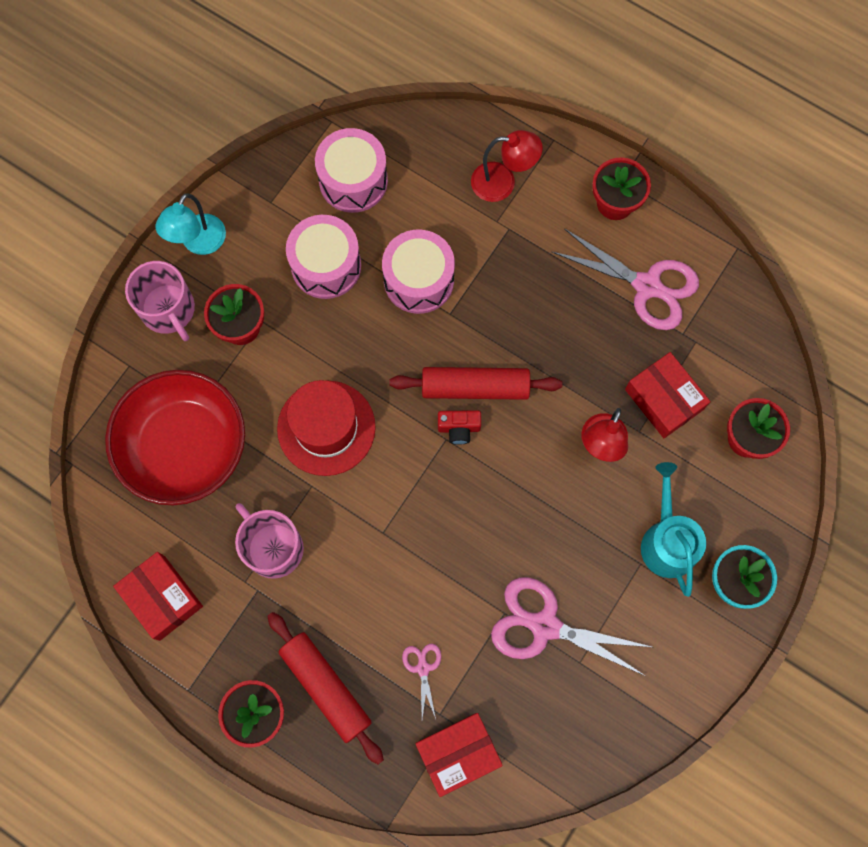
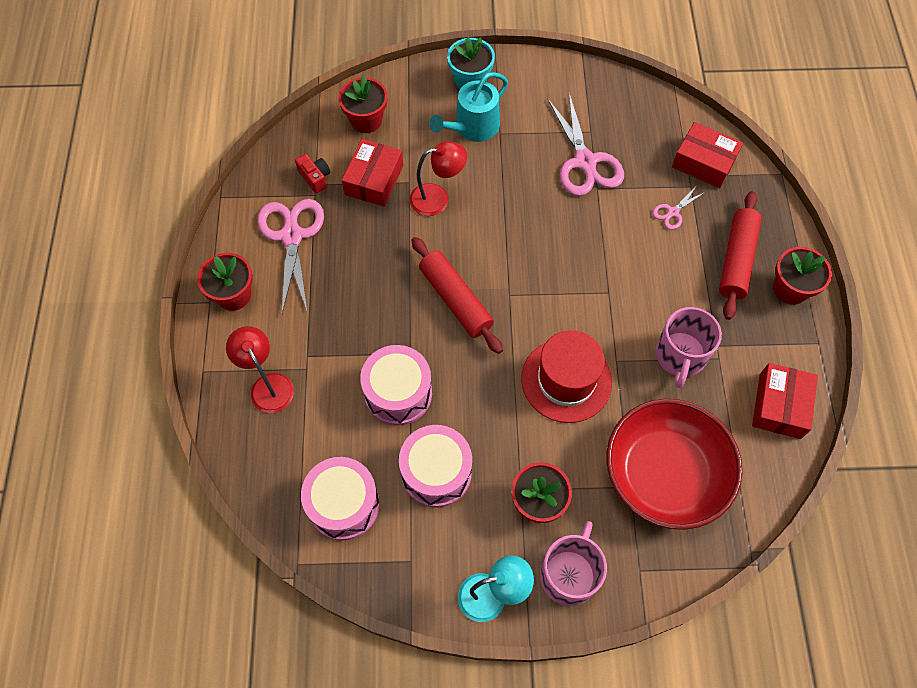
camera: 125 degrees left, 10 degrees down
red camera [438,410,481,445] -> red camera moved to [295,154,330,193]

